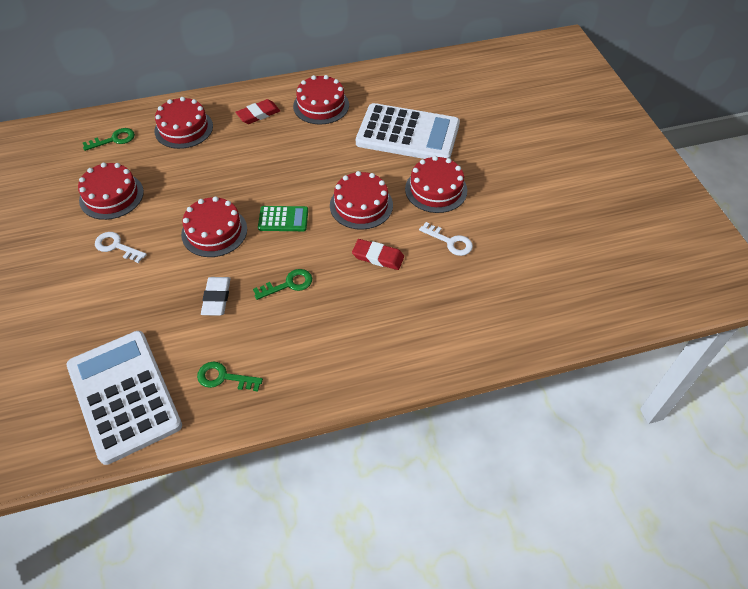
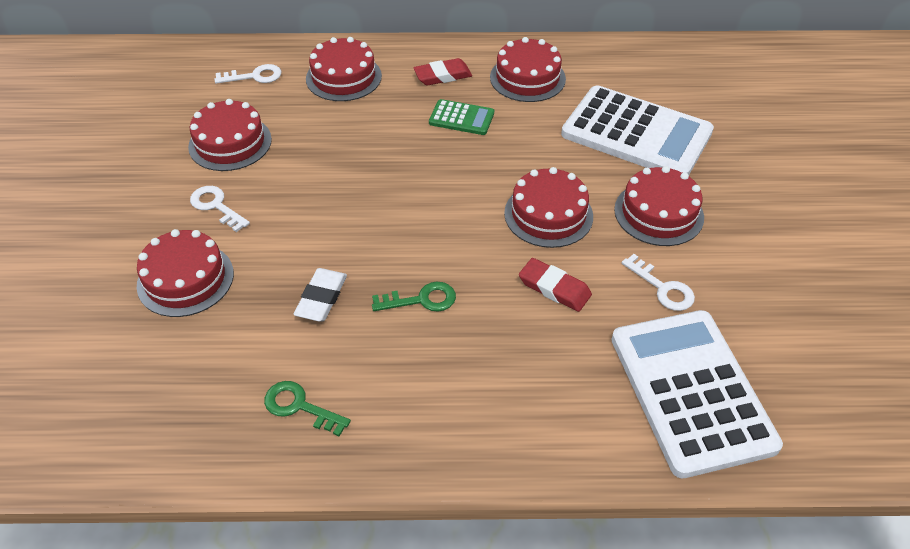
camera: 15 degrees right, 5 degrees down
white calculator [67,331,182,465] -> white calculator moved to [611,310,783,478]
green key [83,128,135,151] -> white key [215,64,282,84]
red cake [181,196,247,257] -> red cake moved to [137,229,234,317]
green calculator [258,206,308,231] -> green calculator moved to [429,99,494,135]

